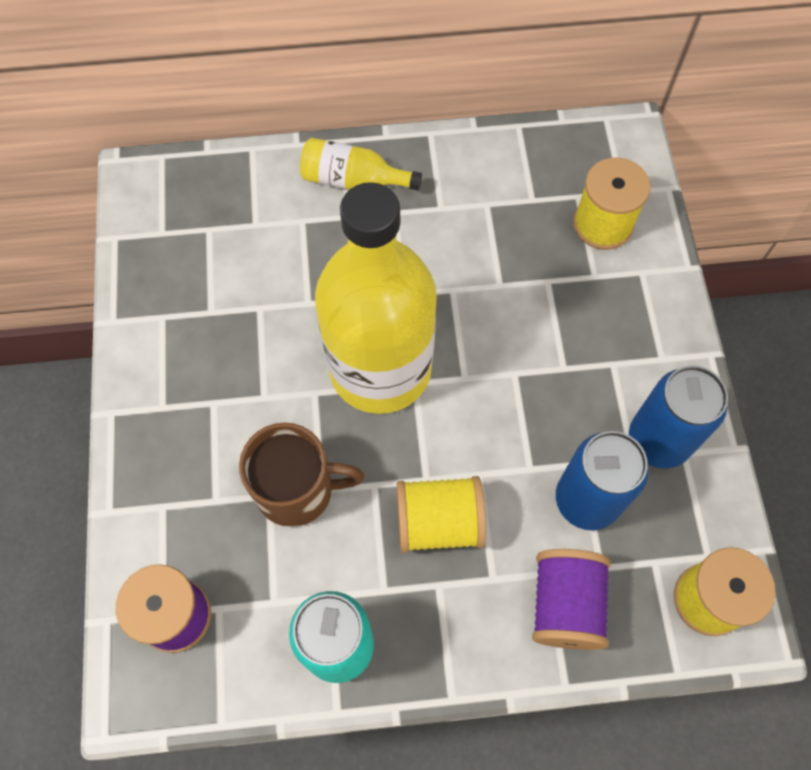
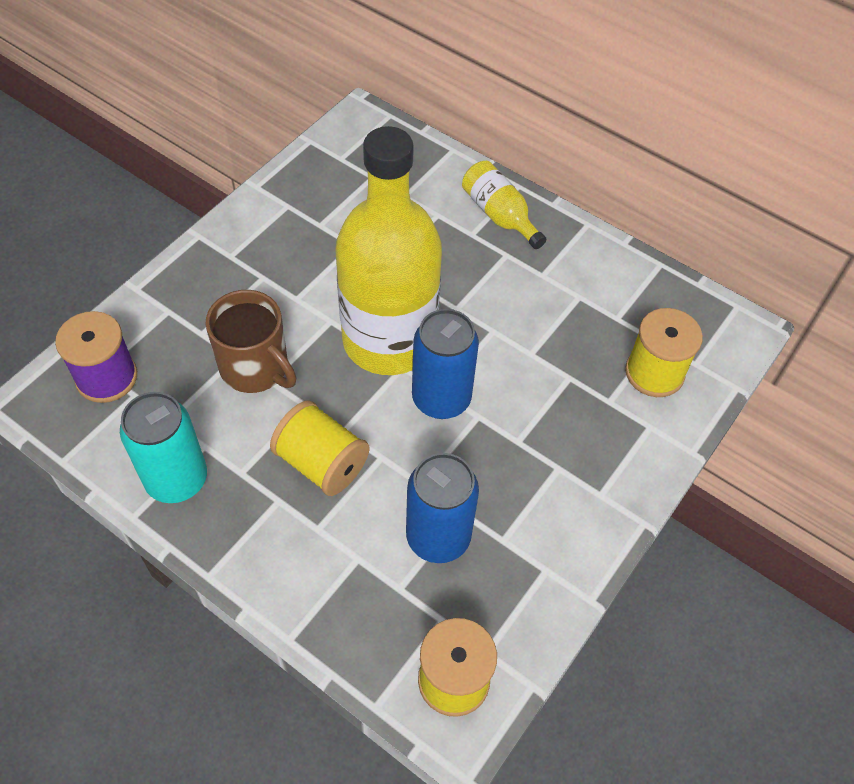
camera: 40 degrees right, 10 degrees down
purple spool [532,549,611,650] -> none
blue can [629,365,728,469] -> blue can moved to [412,309,479,419]

